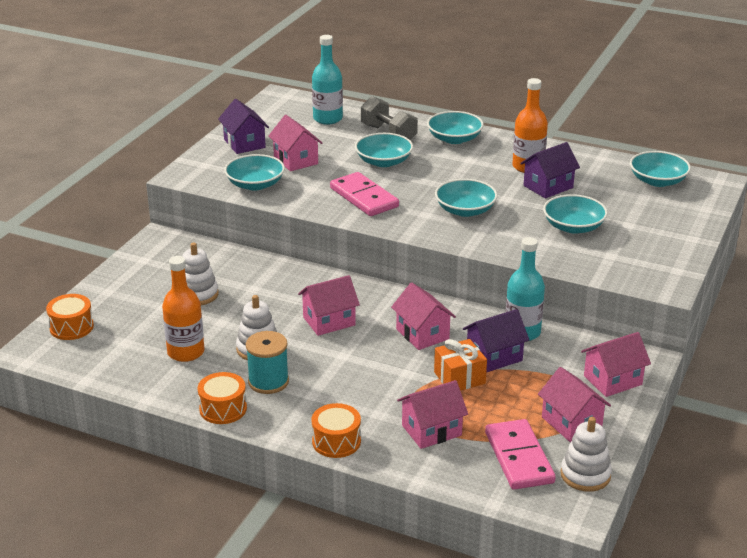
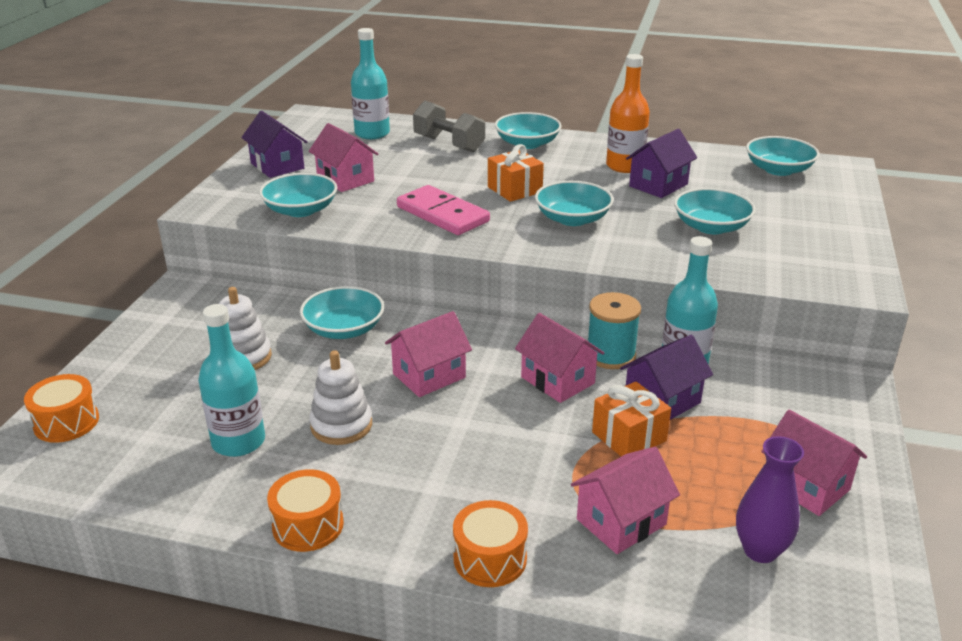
camera: 10 degrees left, 0 degrees up
orange bottle [162,256,205,362] -> turquoise bottle [198,304,265,457]
turquoise spool [246,331,289,394] -> turquoise spool moved to [588,292,641,369]
turquoise bowl [355,133,413,167] -> turquoise bowl moved to [300,286,384,339]
pink domino [485,419,556,490] -> purple vase [736,436,804,563]
white stacking toy [560,417,612,492] -> none
pink house [581,332,651,397] -> none
none -> orange gift [488,144,544,202]

